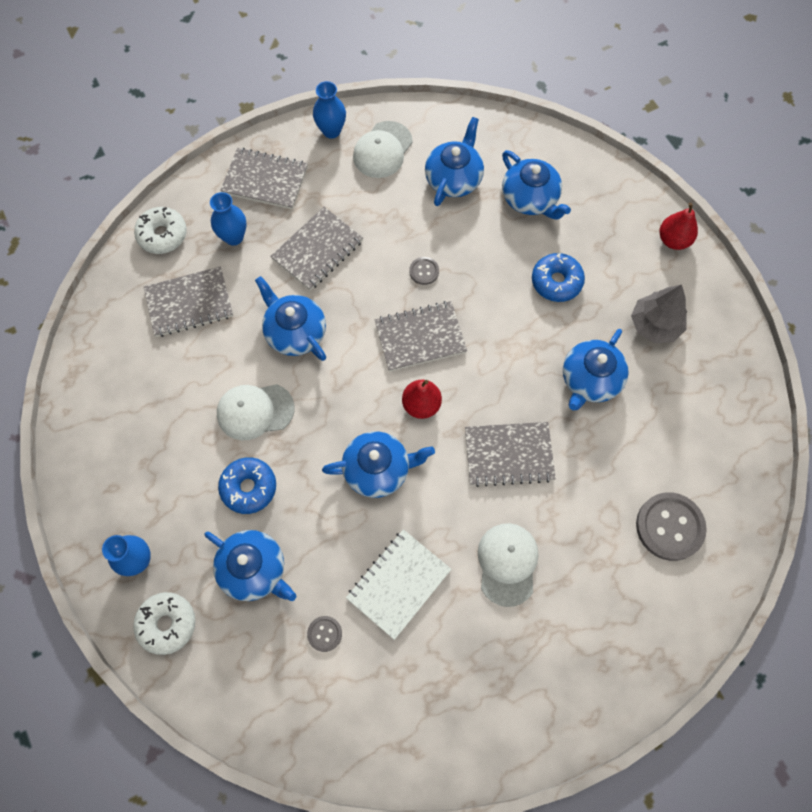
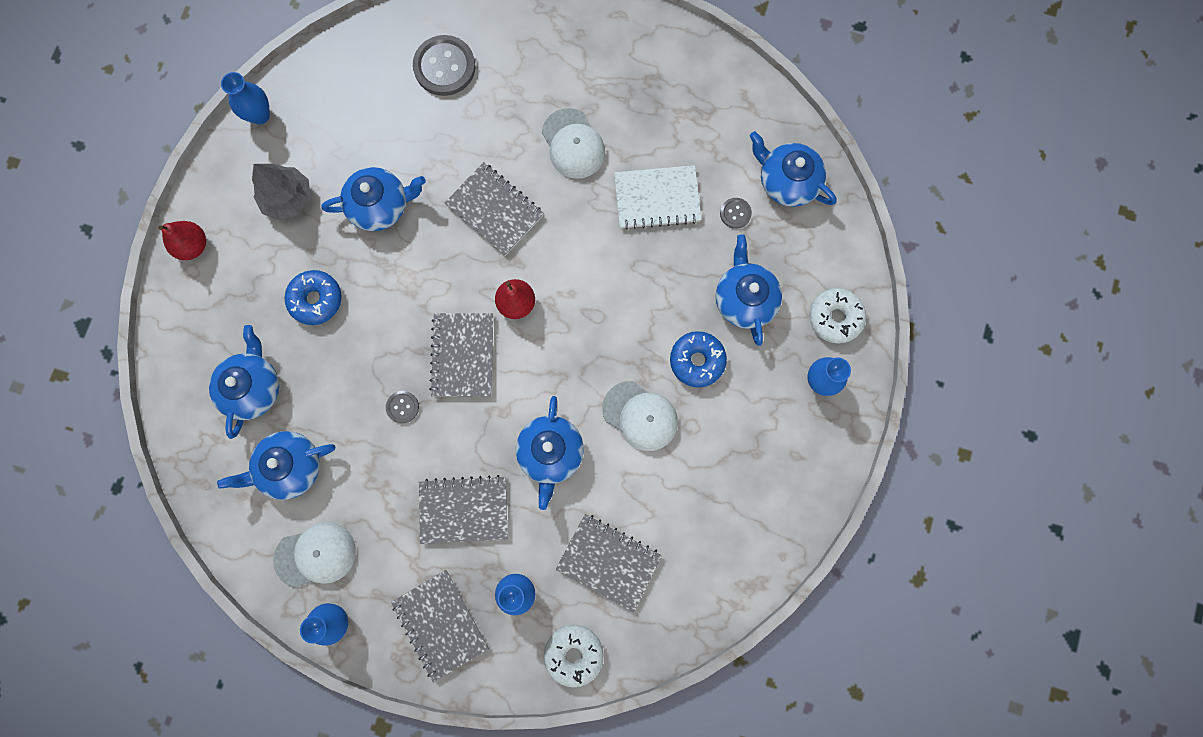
camera: 135 degrees left, 10 degrees up
blue teapot [322,431,435,498] -> blue teapot moved to [750,131,837,207]
grey notebook [375,301,467,372] -> grey notebook turned 60 degrees clockwise [429,313,493,397]
white cap [478,523,539,607] -> white cap turned 75 degrees counterclockwise [542,108,605,179]
none -> blue vase [221,72,270,124]

